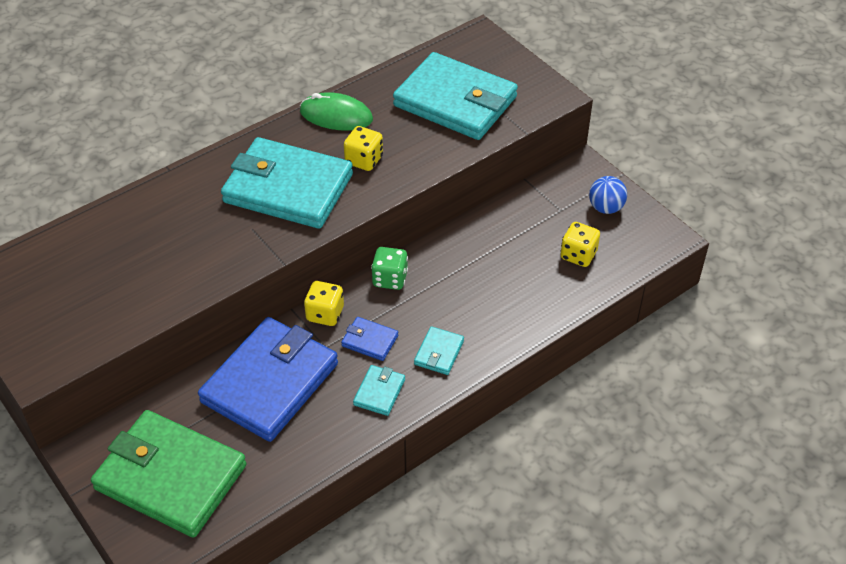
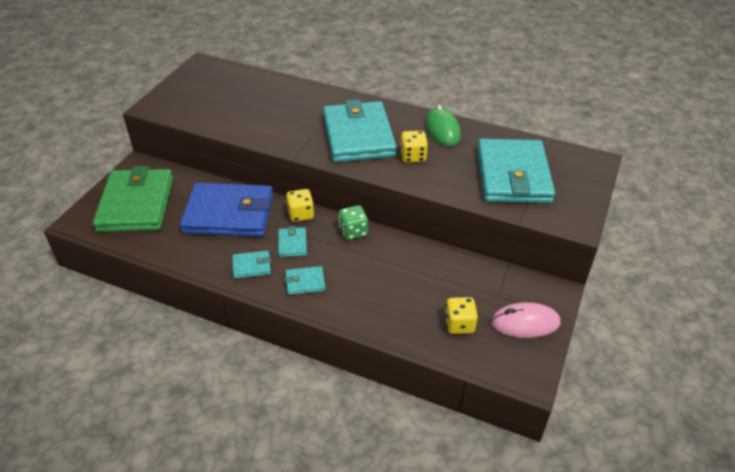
camera: 60 degrees right, 5 degrees down
blue wallet [341,317,398,361] -> turquoise wallet [278,226,307,257]
blue ball [589,176,627,214] -> pink mouse [491,302,560,338]

